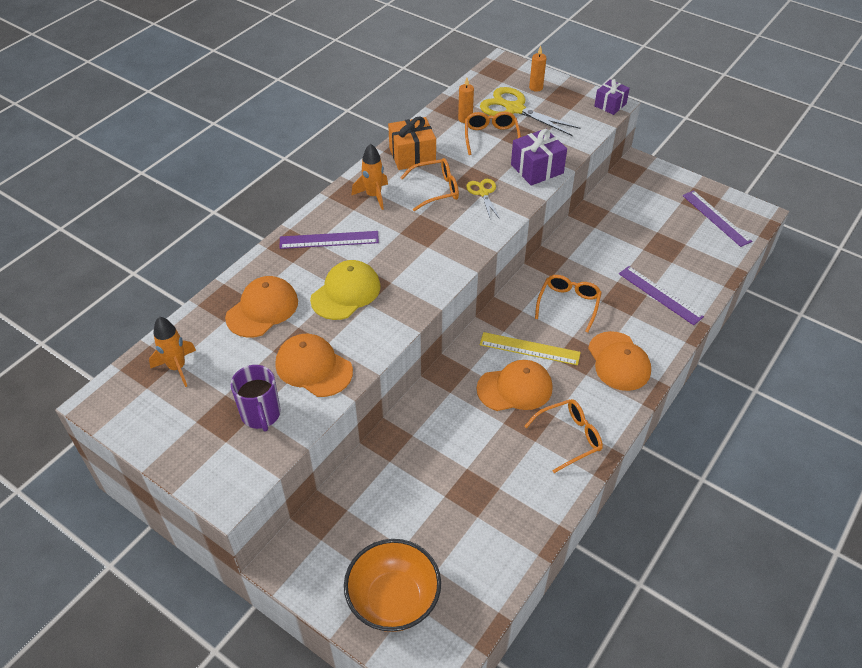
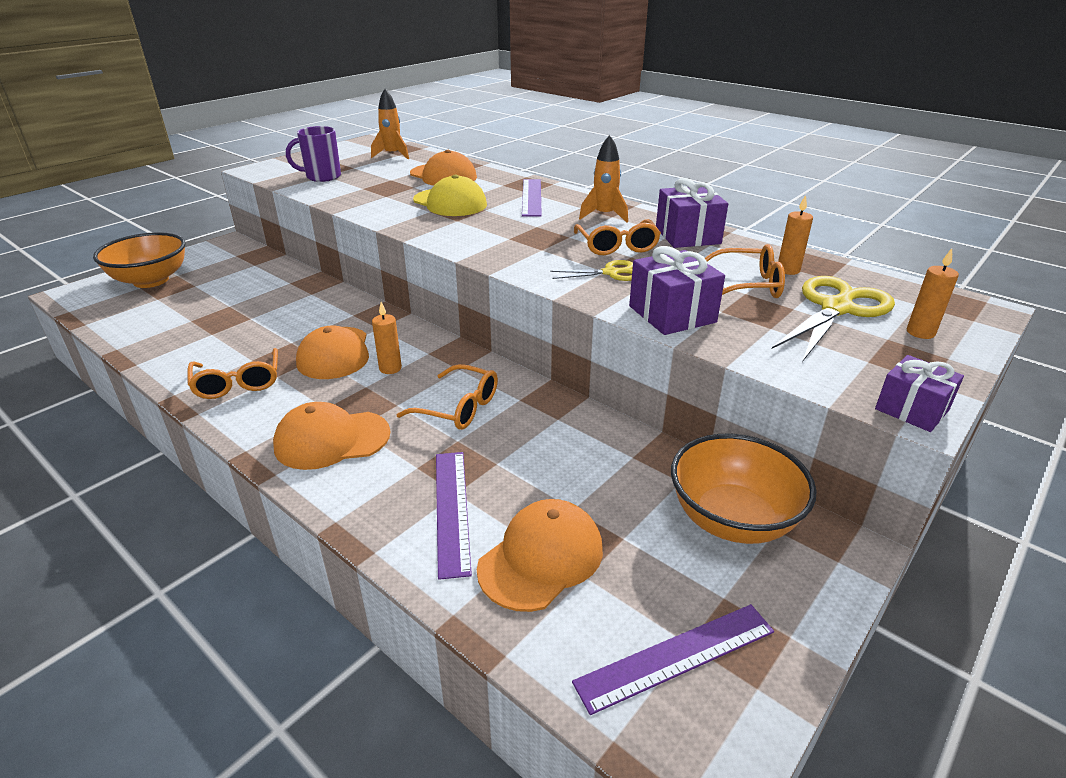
camera: 95 degrees right, 15 degrees down
orange cap [275,334,353,397] -> orange cap moved to [477,499,603,612]
orange gift [388,117,436,170] -> purple gift [656,178,728,248]
yellow ruler [480,332,581,365] -> orange candle [372,302,402,374]
purple ruler [619,266,704,325] -> purple ruler turned 60 degrees counterclockwise [436,452,472,580]
none -> orange bowl [671,434,817,544]

